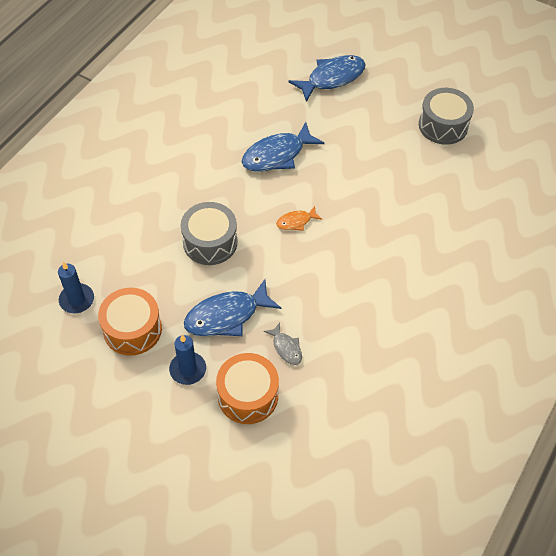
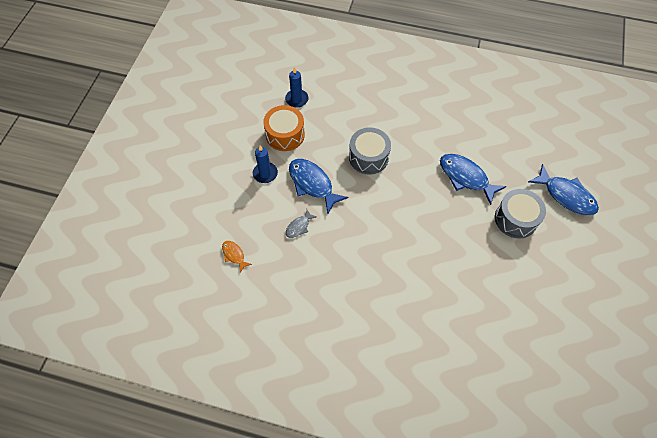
camera: 75 degrees right, 5 degrees up
orange drum [216,353,279,424] -> none
orange fish [276,206,322,231] -> orange fish moved to [222,241,252,272]
grey drum [419,88,474,145] -> grey drum moved to [495,189,546,239]

